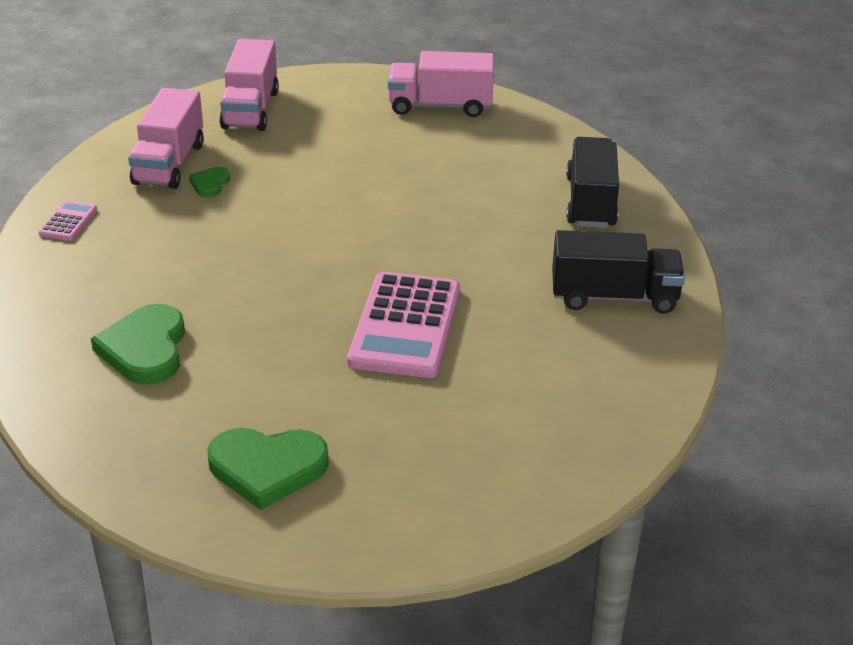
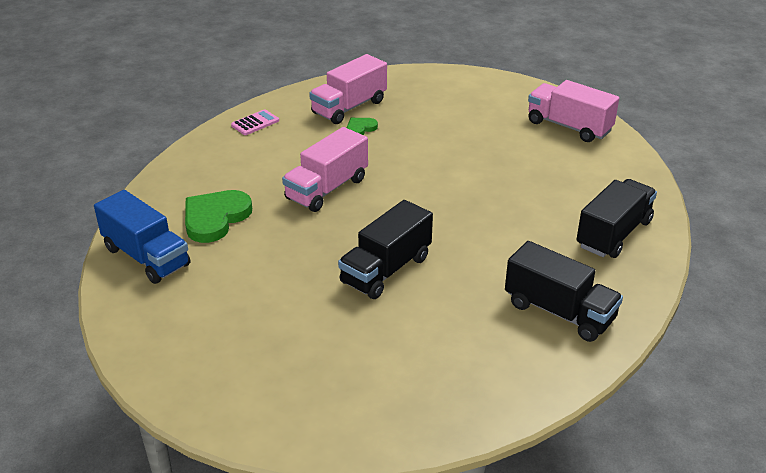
camera: 35 degrees right, 0 degrees up
green heart [207,428,329,510] -> none
pink truck [219,39,279,131] -> pink truck moved to [282,127,368,212]
pink calculator [347,272,460,378] -> black truck [338,200,433,299]
none -> blue truck [94,190,190,284]

